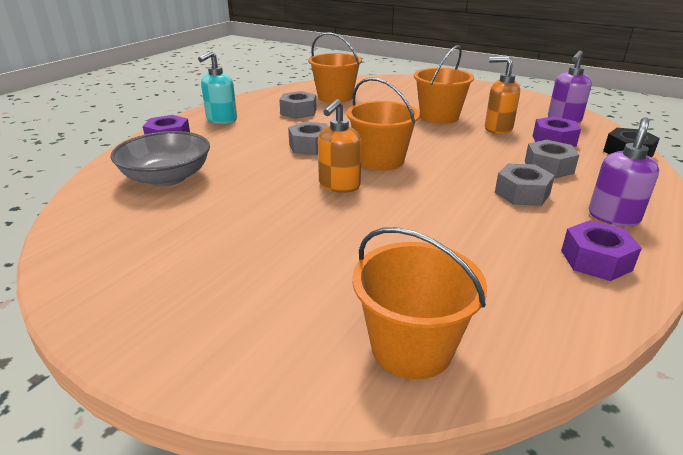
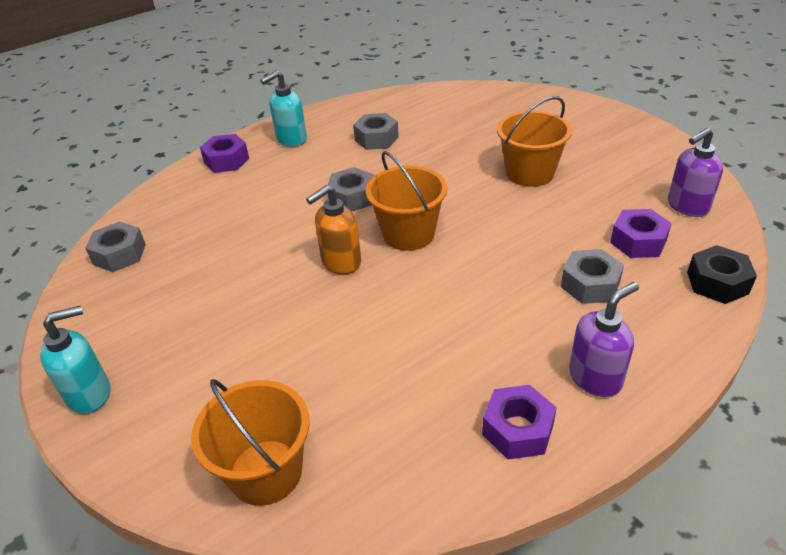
camera: 25 degrees right, 10 degrees up
grey bowl [110,131,210,186] -> none
orange bucket [308,32,362,103] -> none
orange soap dispenser [485,56,520,134] -> none
grey nut [495,163,555,206] -> grey nut moved to [85,222,146,272]
none -> turquoise soap dispenser [40,305,110,414]

